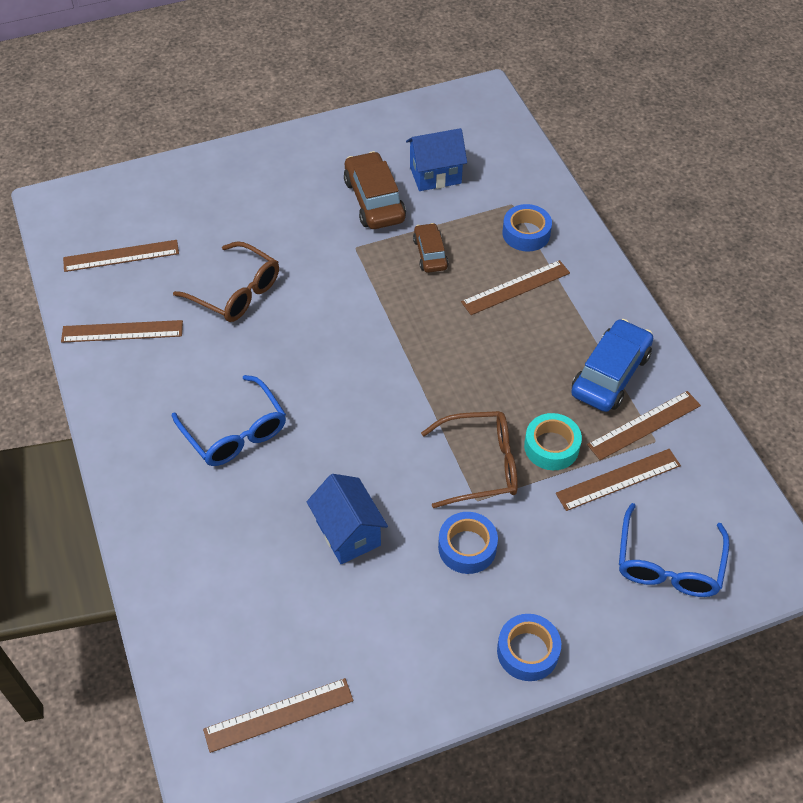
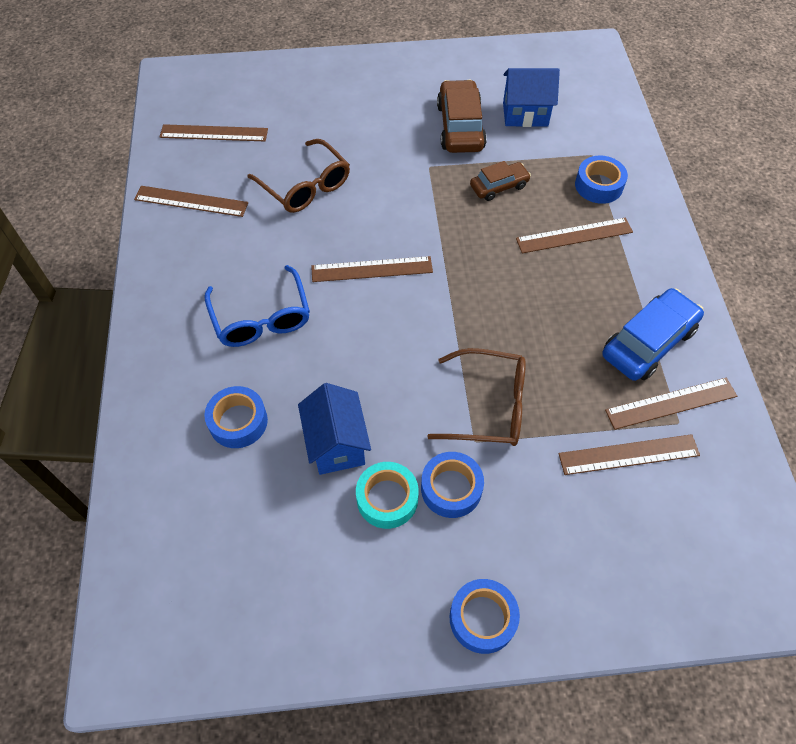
camera: 15 degrees right, 5 degrees up
brown ruler [203,678,353,753] -> brown ruler moved to [311,256,433,282]
brown car [413,223,449,273] -> brown car turned 60 degrees clockwise [470,161,531,201]
turquoise tape [524,413,582,470] -> turquoise tape moved to [356,462,419,529]
blue glasses [619,503,729,597] -> none
none -> blue tape [205,386,268,448]

